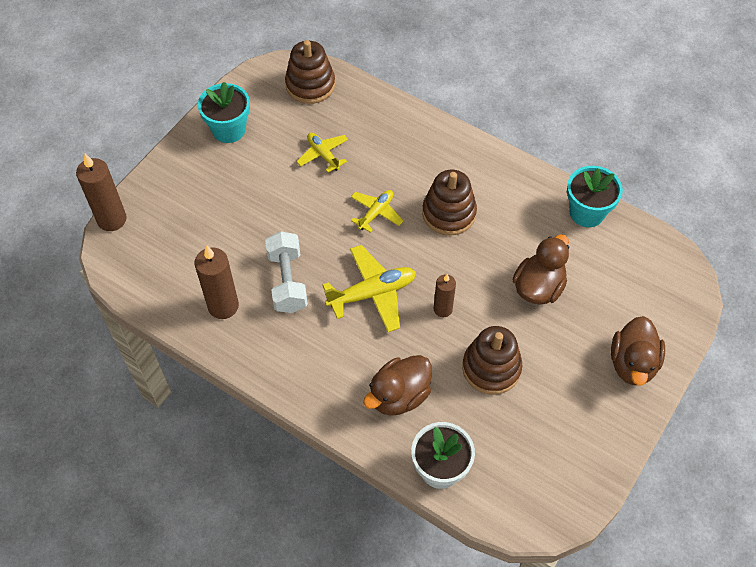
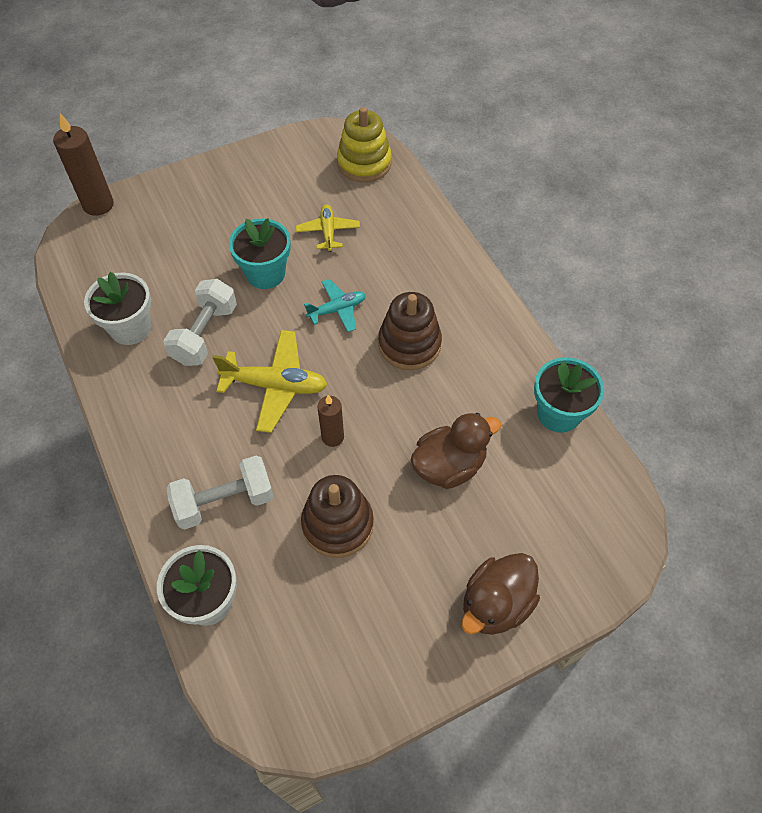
camera: 30 degrees right, 0 degrees up
brown candle [194,245,239,319] -> white flower pot [84,272,151,345]
turquoise flower pot [198,82,250,143] -> turquoise flower pot moved to [229,218,291,289]
brown stacking toy [285,40,335,104] -> yellow stacking toy [337,107,392,182]
yellow plane [351,190,403,233] -> turquoise plane [304,279,366,332]
brown duck [363,355,432,416] -> white dumbbell [167,455,274,530]

